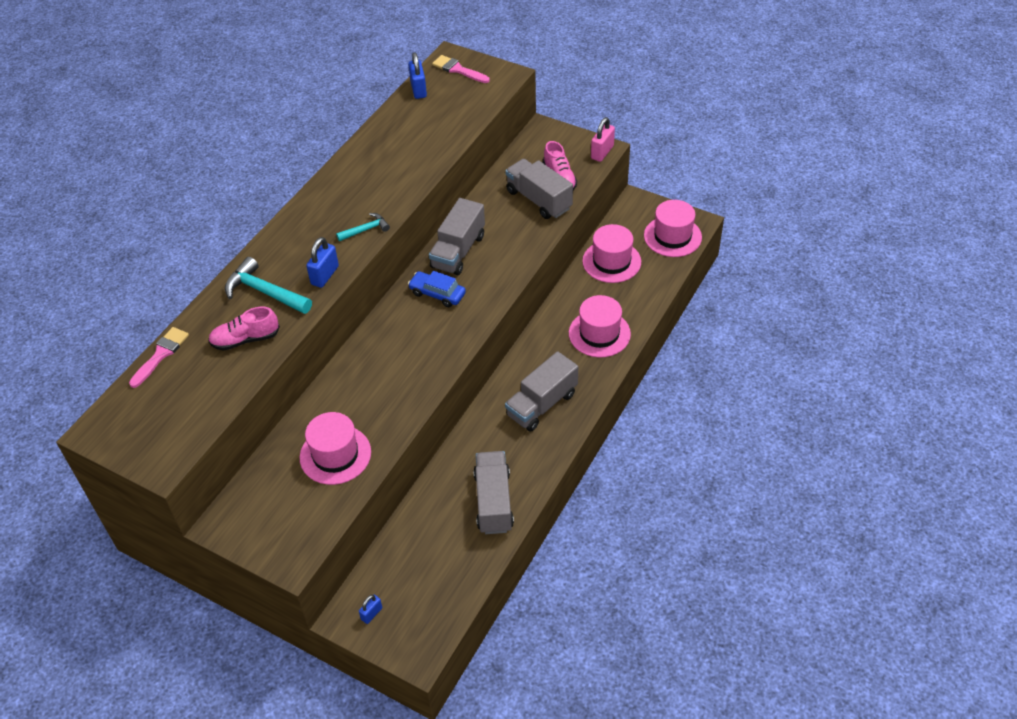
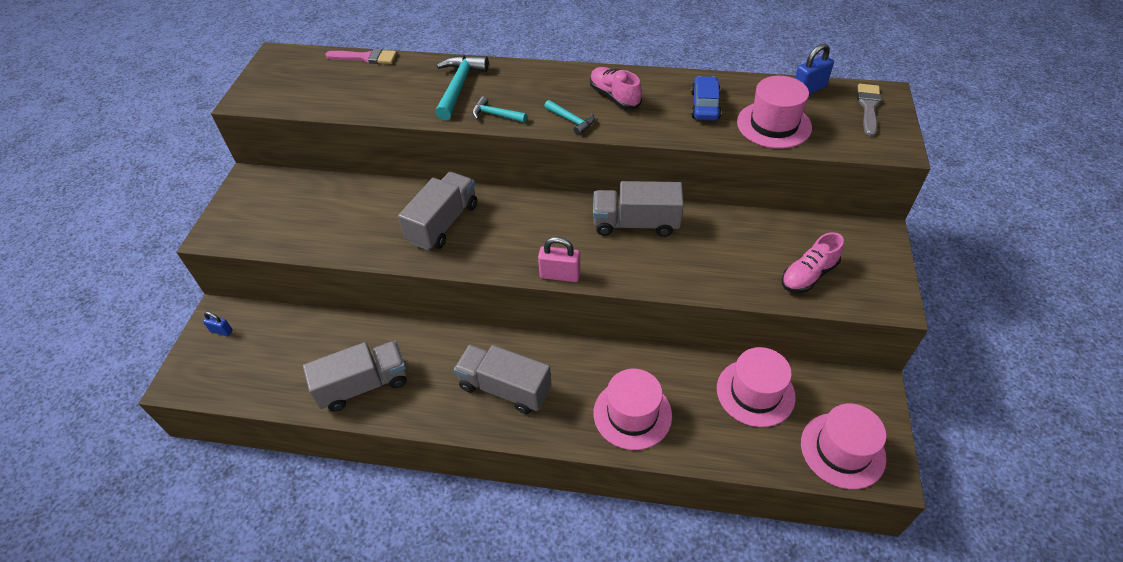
camera: 70 degrees right, 0 degrees up
pink shoe [208,307,280,351] -> pink shoe moved to [590,67,642,109]
pink hat [300,412,371,485] -> pink hat moved to [737,76,812,149]
blue padlock [306,237,339,288] -> turquoise hammer [472,96,527,122]
blue car [408,271,466,307] -> blue car moved to [691,76,721,121]
pink brush [432,55,490,83] -> grey brush [857,84,881,137]
grey truck [505,159,573,219] -> grey truck moved to [398,172,477,251]
pink padlock [591,117,615,162] -> pink padlock moved to [538,237,580,282]

